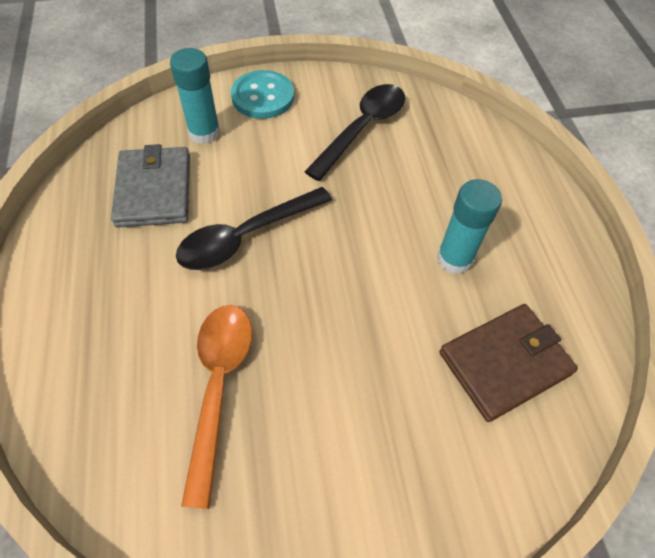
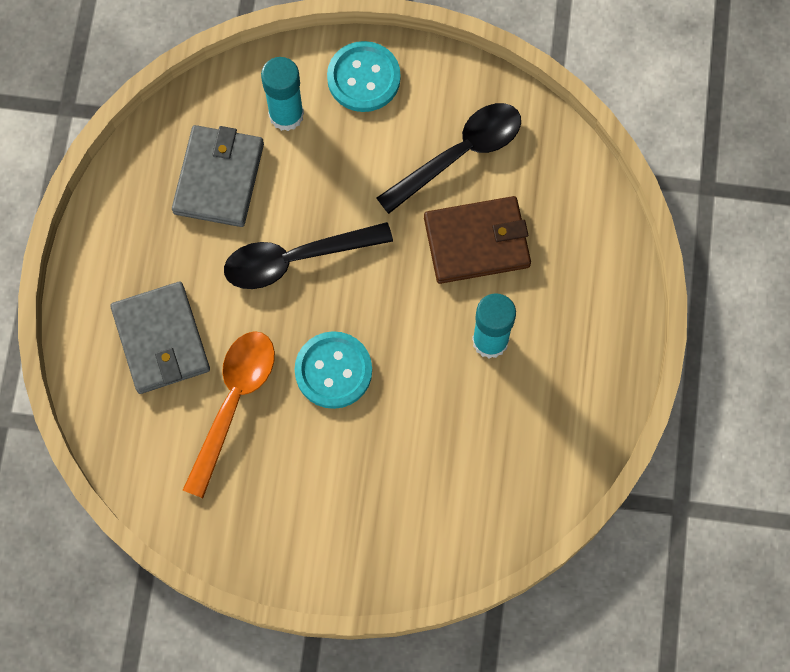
camera: 20 degrees right, 15 degrees up
brown wallet [439,304,578,422] -> brown wallet moved to [424,196,531,284]
none -> grey wallet [110,282,210,394]
none -> turquoise button [294,331,372,409]

